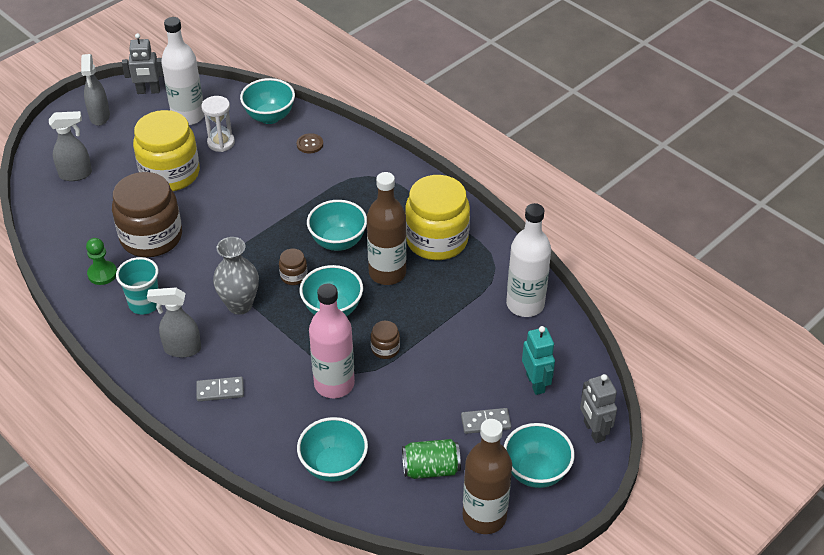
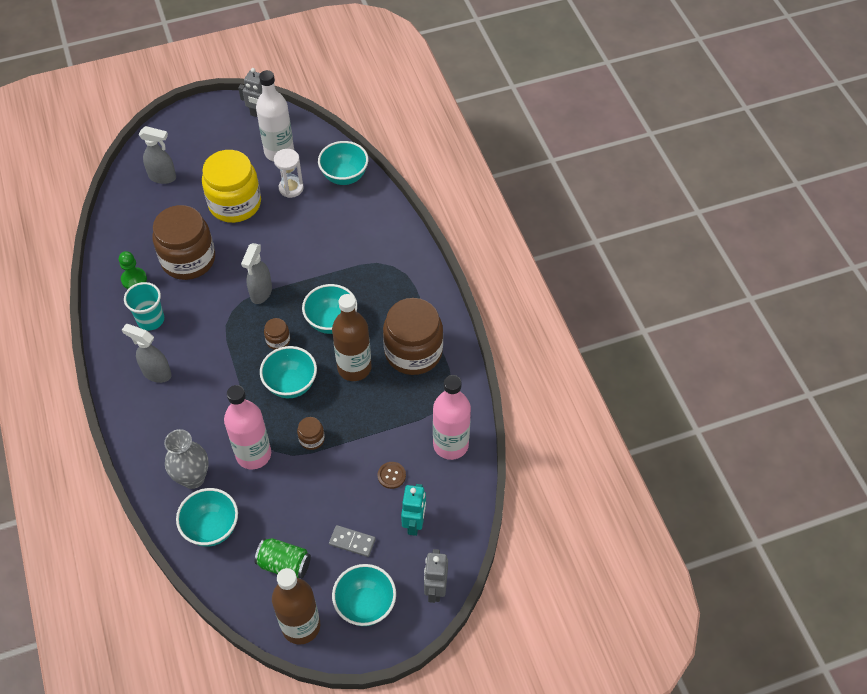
camera: 25 degrees right, 10 degrees up
grey spray bottle [81,54,110,126] -> grey spray bottle moved to [241,243,272,304]
grey domino [196,377,244,401] -> none
grey vase [213,237,259,315] -> grey vase moved to [164,429,209,489]
brown button [297,133,323,153] -> brown button moved to [378,462,406,489]
yellow jar [405,175,470,260] -> brown jar [383,298,443,375]
white bottle [506,203,551,317] -> pink bottle [433,375,471,460]

